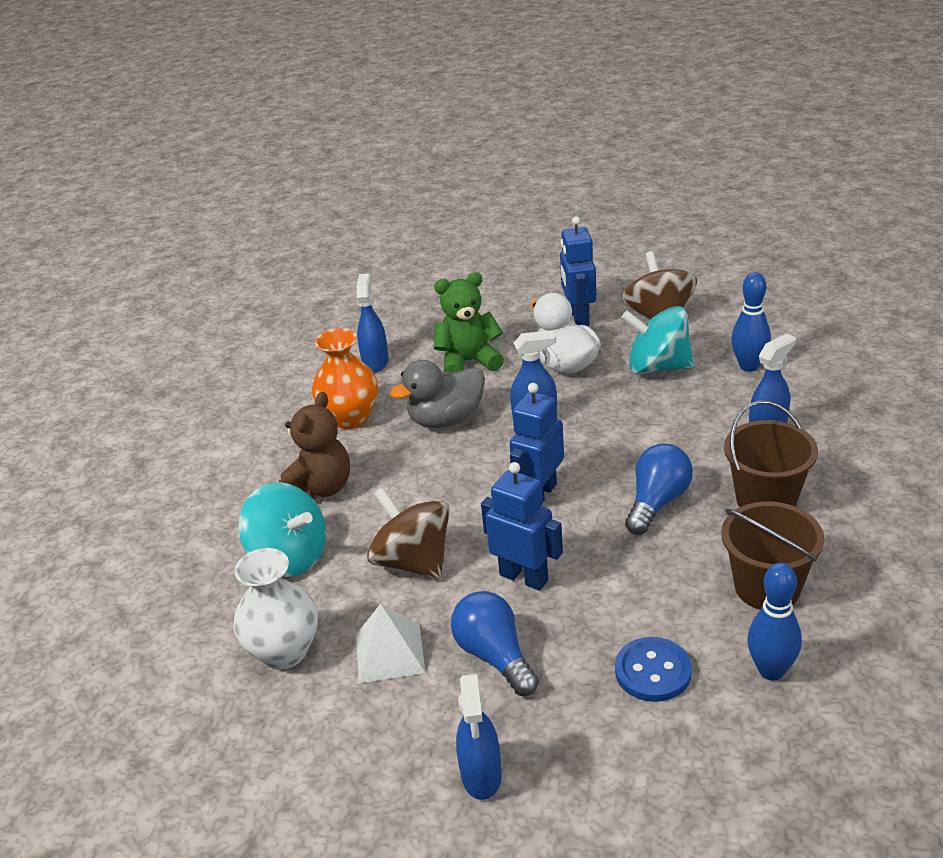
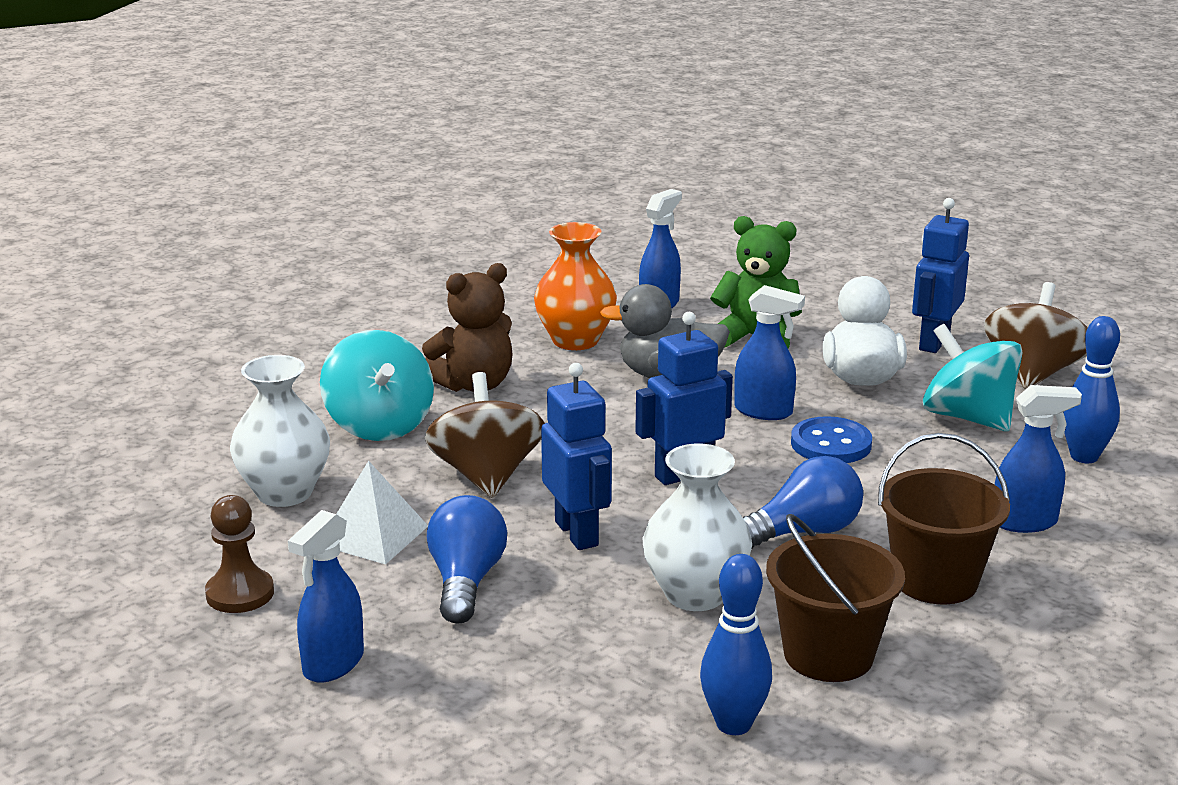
camera: 30 degrees right, 10 degrees down
blue button [615,637,692,702] -> blue button moved to [791,416,872,463]
none -> brown pawn [205,495,274,613]
none -> white vase [643,444,752,611]

